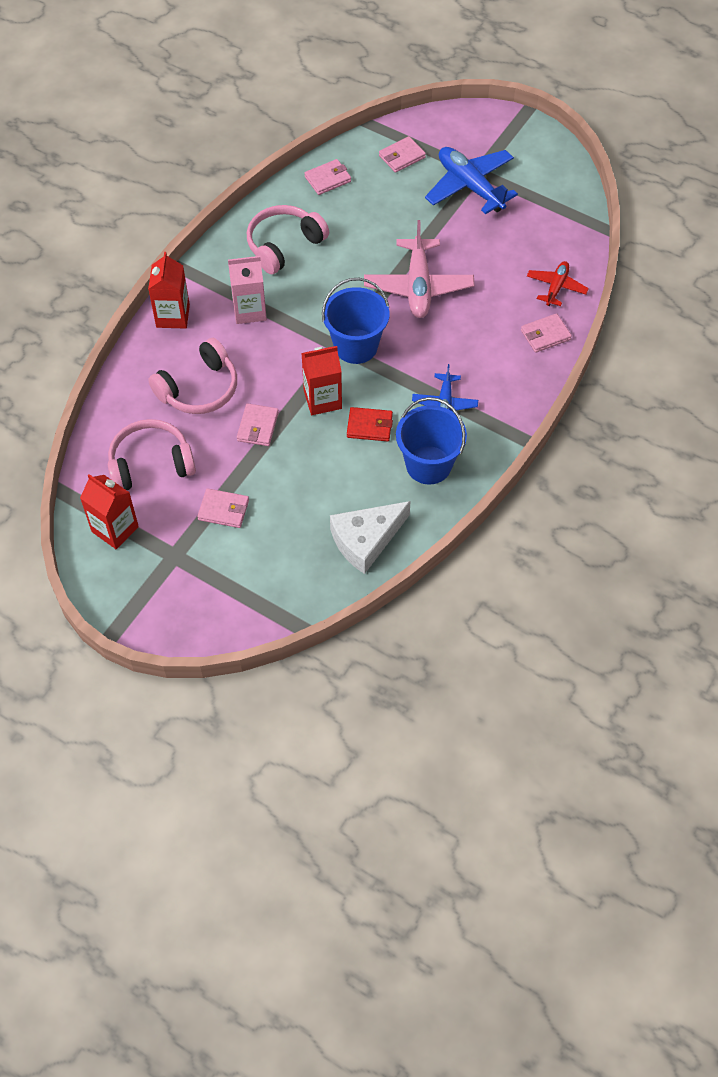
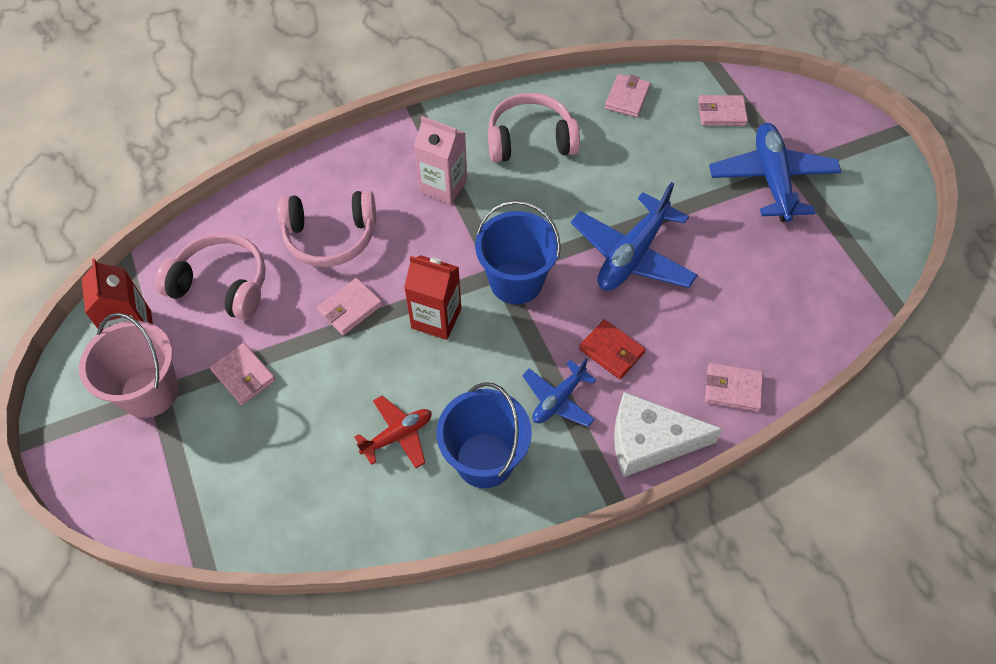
camera: 35 degrees right, 0 degrees up
red carton [148,252,190,329] -> none
pink wallet [304,159,351,195] -> pink wallet turned 75 degrees counterclockwise [605,74,651,117]
white cheese [330,501,411,574] -> white cheese moved to [614,392,723,477]
red wallet [347,407,393,441] -> red wallet moved to [579,319,646,379]
pink plane [364,220,474,318] -> blue plane [571,182,698,291]
red plane [527,261,589,306] -> red plane moved to [355,396,432,468]
none -> pink bucket [79,313,179,418]

